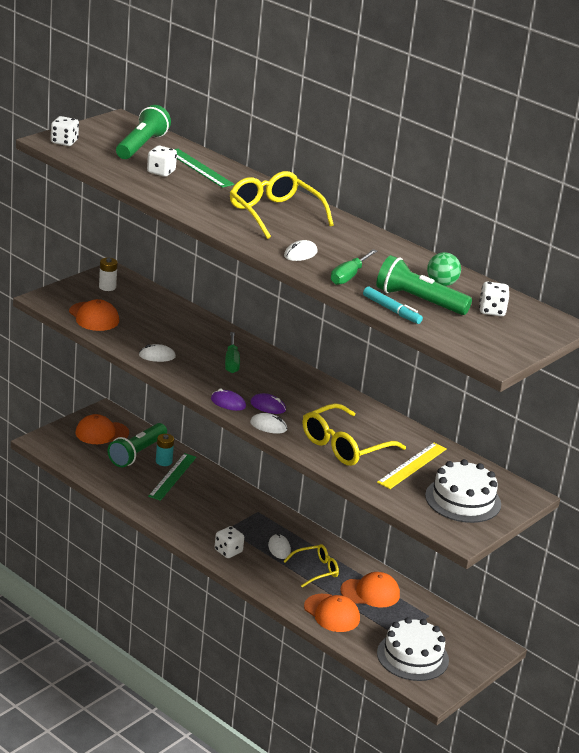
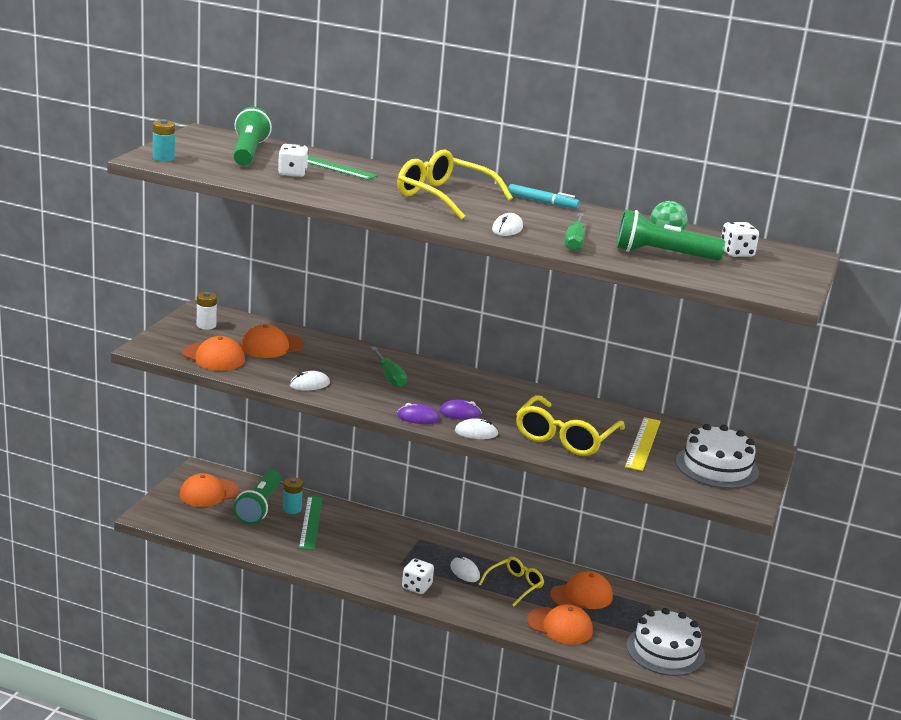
camera: 20 degrees left, 5 degrees down
white dice [51,116,79,146] -> turquoise battery [153,119,175,162]
turquoise marker [363,287,423,324] -> turquoise marker moved to [508,184,580,209]
none -> orange cap [241,324,304,358]

